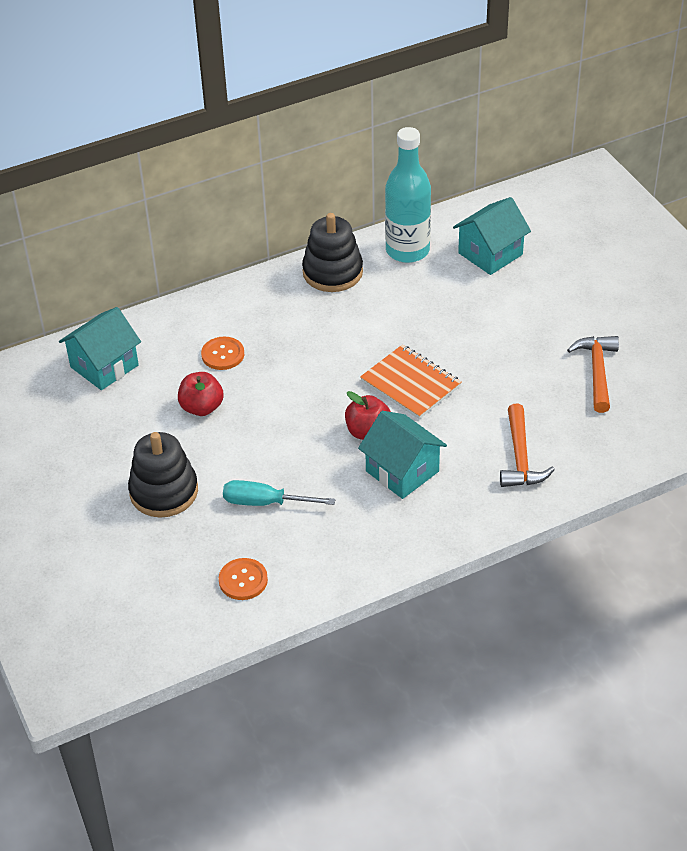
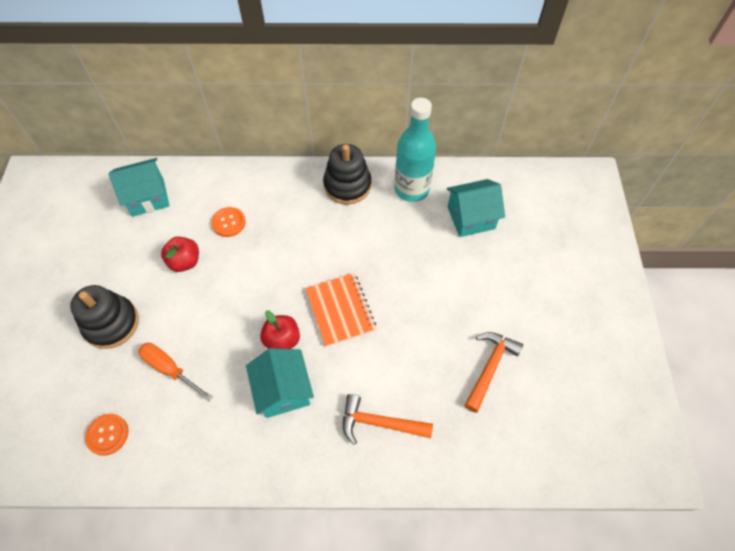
camera: 25 degrees right, 15 degrees up
turquoise screwdriver [223,480,336,506] -> orange screwdriver [138,343,213,402]
orange hammer [500,404,555,487] -> orange hammer turned 75 degrees clockwise [343,394,433,445]

